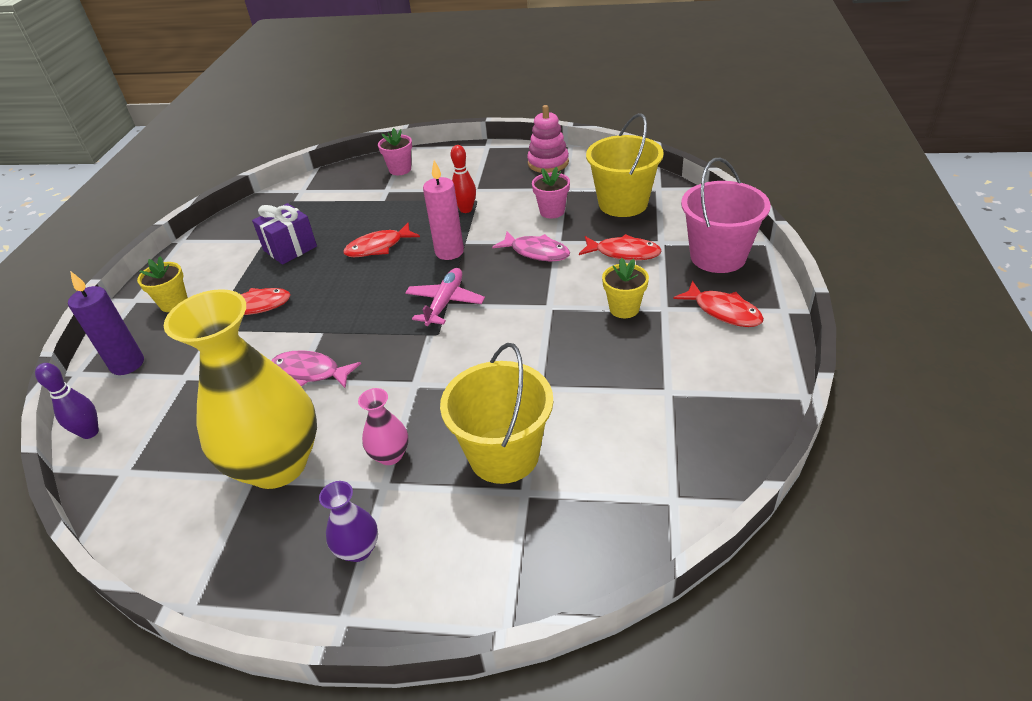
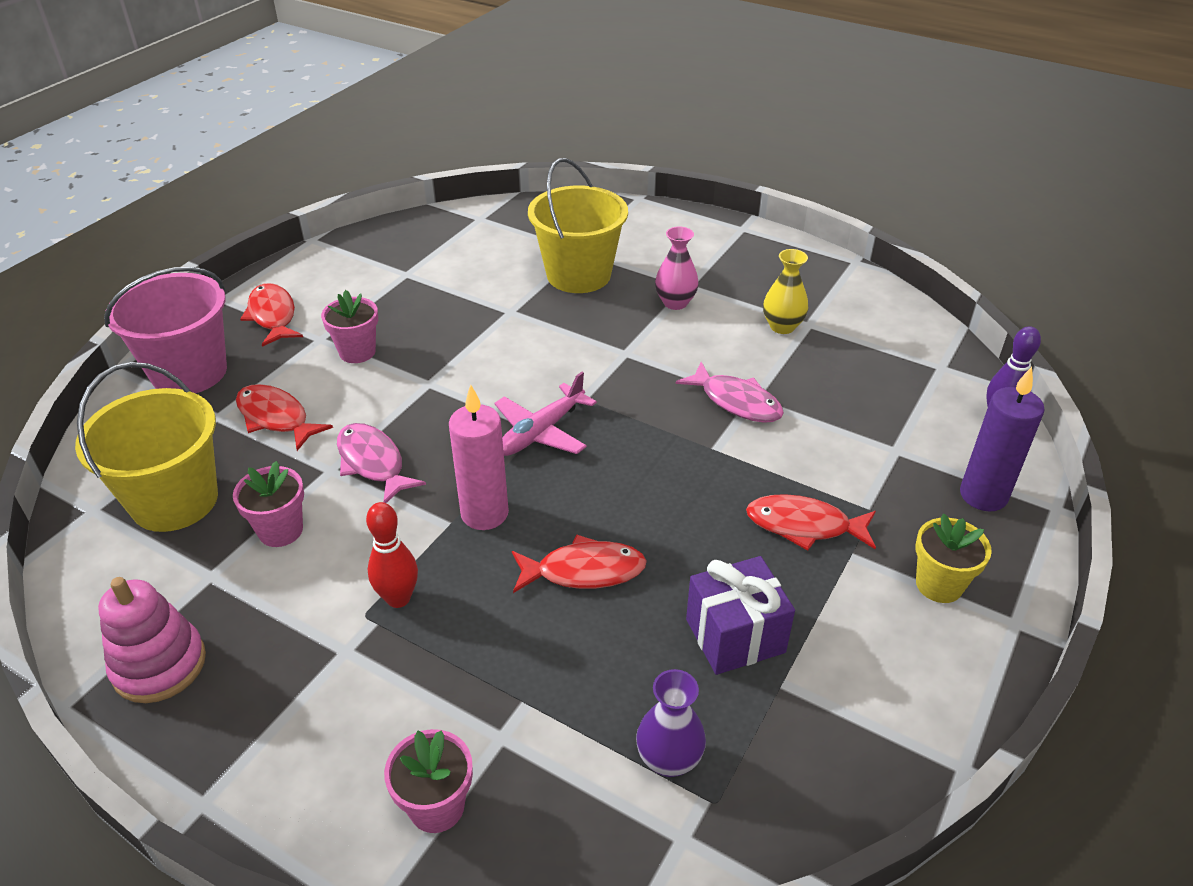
camera: 160 degrees left, 0 degrees up
yellow vase [164,289,317,489] -> yellow vase [763,249,808,334], size x0.42
purple vase [319,481,378,562] -> purple vase moved to [636,669,706,777]
yellow flower pot [602,258,649,318] -> pink flower pot [321,290,378,363]

